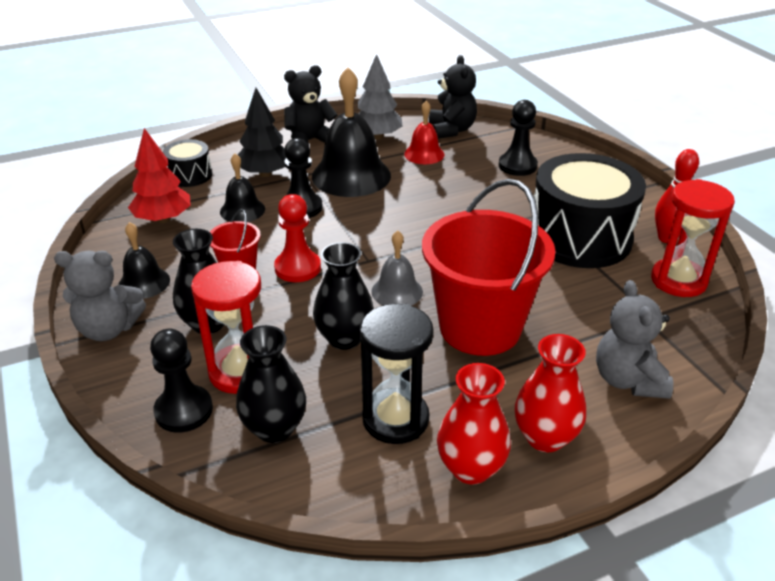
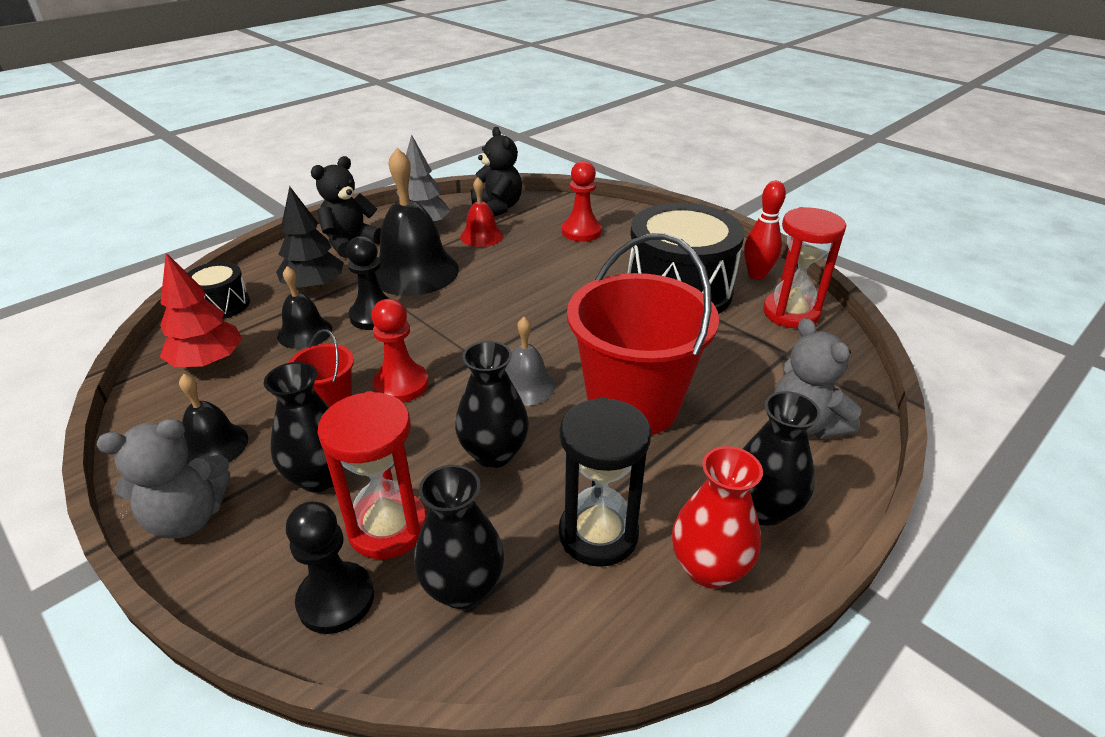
camera: 20 degrees left, 0 degrees up
black pawn [499,100,538,176] -> red pawn [562,161,602,242]
red vase [515,334,586,452] -> black vase [743,391,821,526]

